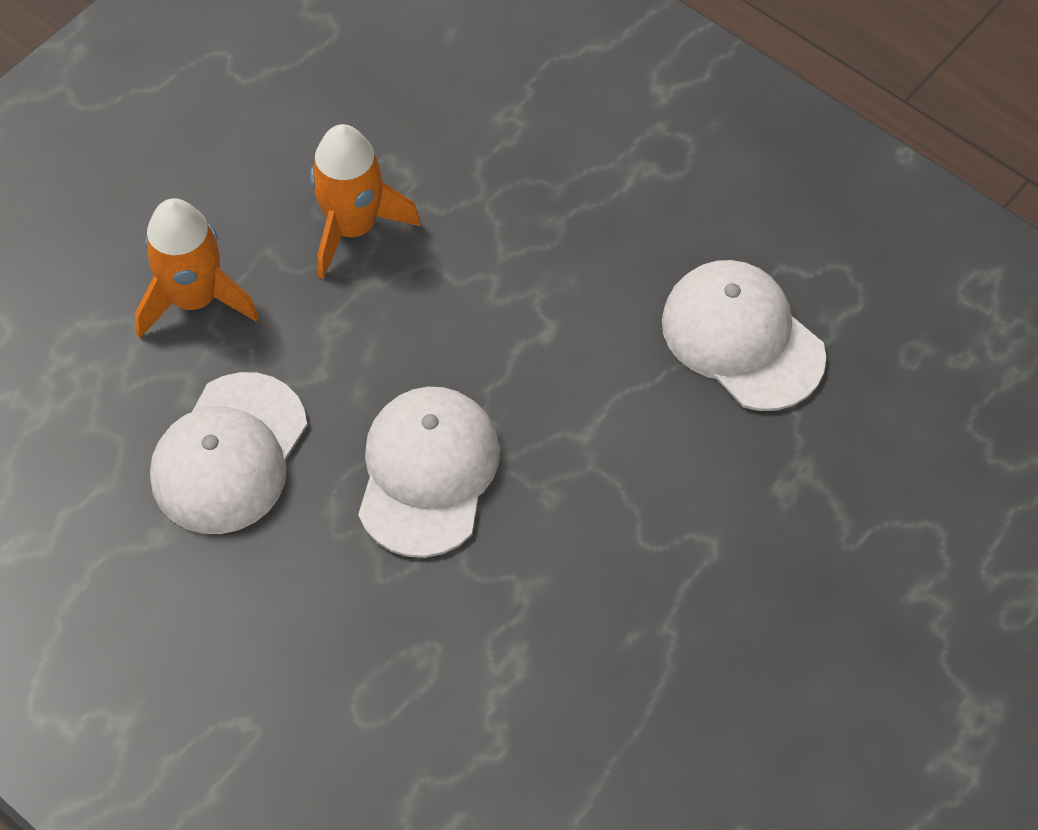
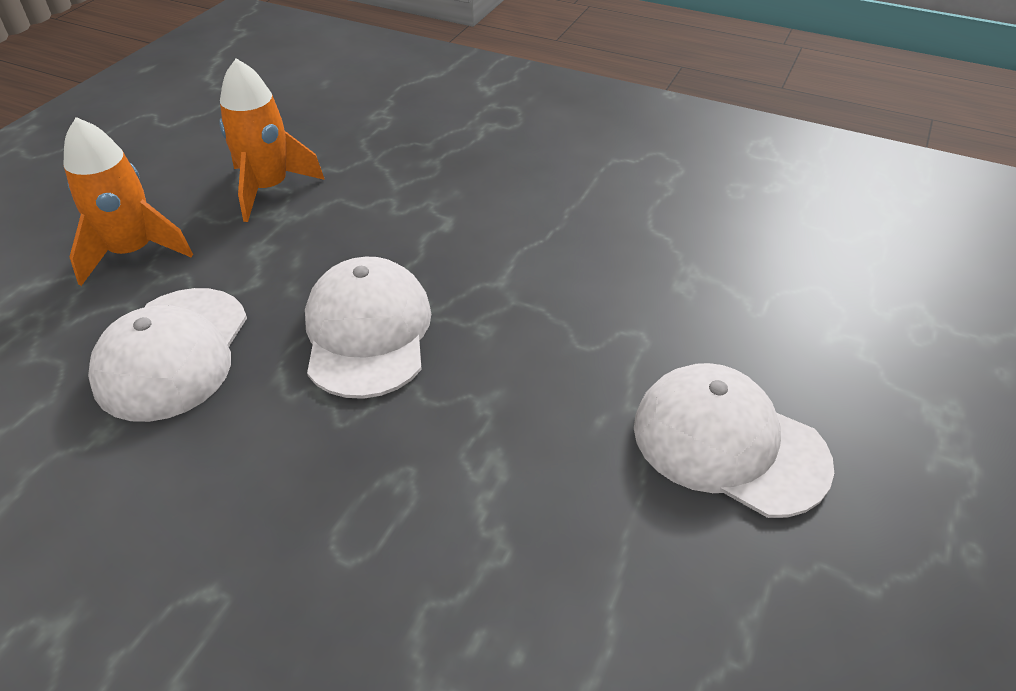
camera: 15 degrees left, 15 degrees down
white cap [662,260,826,411] -> white cap moved to [634,363,834,518]

